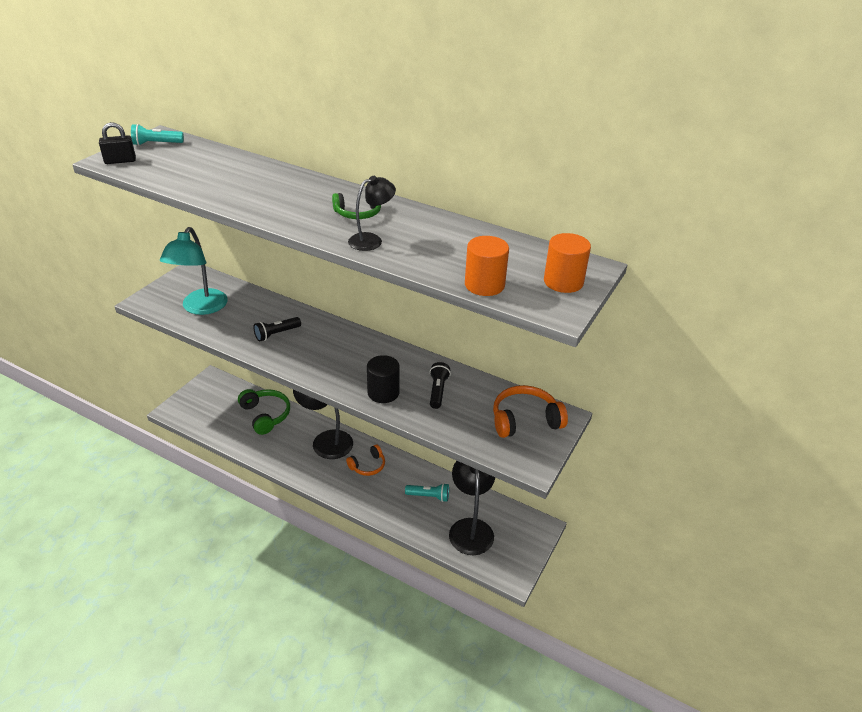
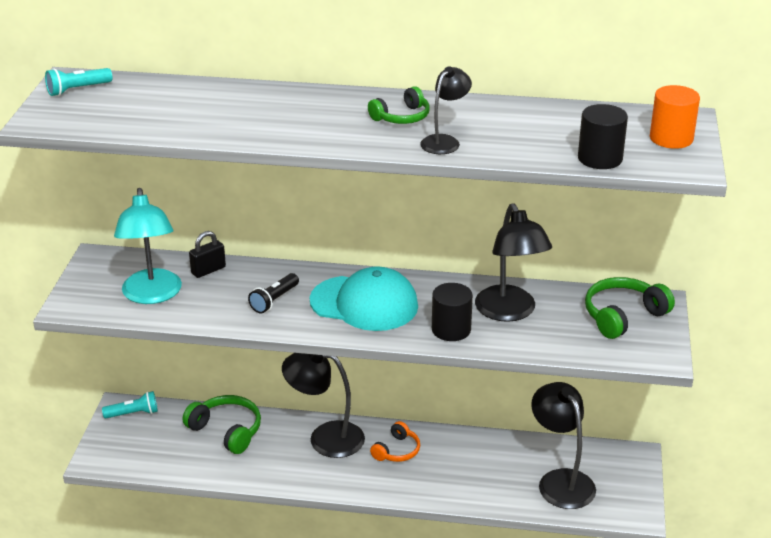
camera: 20 degrees left, 5 degrees down
black padlock [99,122,136,164] -> black padlock moved to [189,231,226,278]
turquoise flashlight [405,483,449,502] -> turquoise flashlight moved to [102,391,158,419]
black flashlight [430,362,451,409] -> black lamp [475,203,552,322]
orange cylinder [465,236,509,296] -> black cylinder [578,104,628,169]
orange headphones [493,385,568,438] -> green headphones [585,277,675,339]
none -> turquoise cap [310,266,418,331]

